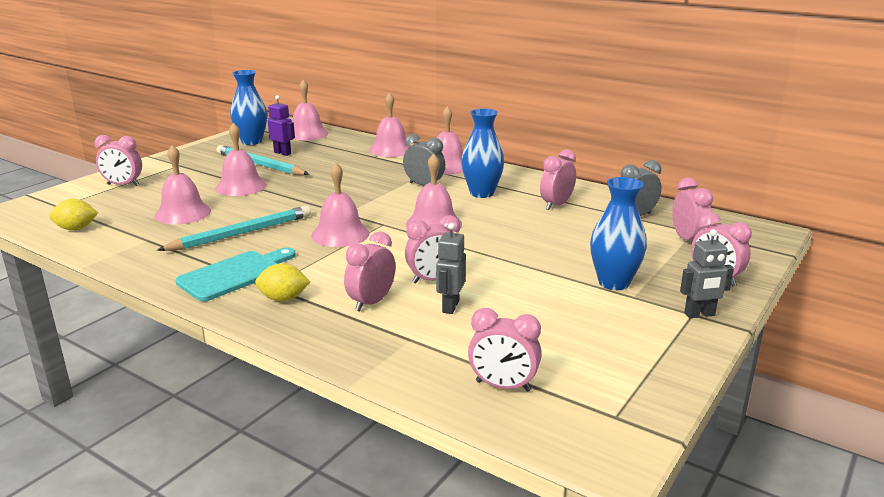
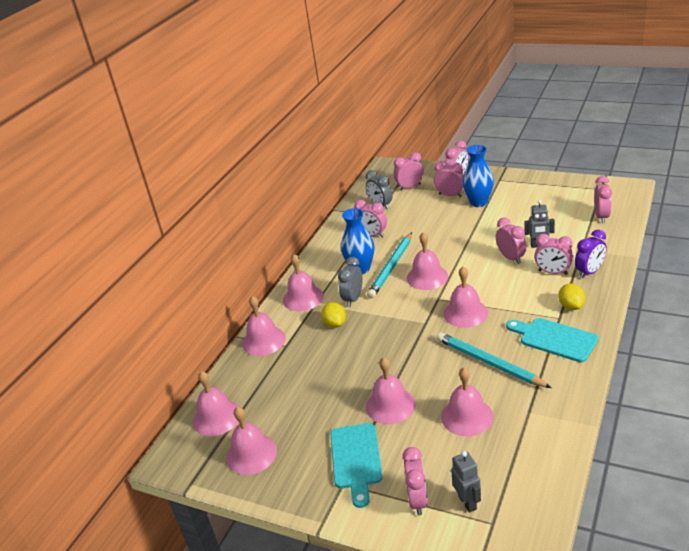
camera: 95 degrees left, 10 degrees up
yellow lemon [49,199,98,230] -> yellow lemon moved to [321,302,346,328]
turquoise pencil [216,145,309,175] -> turquoise pencil moved to [367,232,412,298]
blue vase [230,70,267,145] -> pink bell [226,407,277,475]
purple robot [268,95,295,156] -> none
grey robot [680,229,734,318] -> grey robot moved to [451,451,481,513]
none -> turquoise cutting board [330,423,383,508]
none -> pink clock [434,161,464,197]
none -> purple clock [575,230,607,279]

